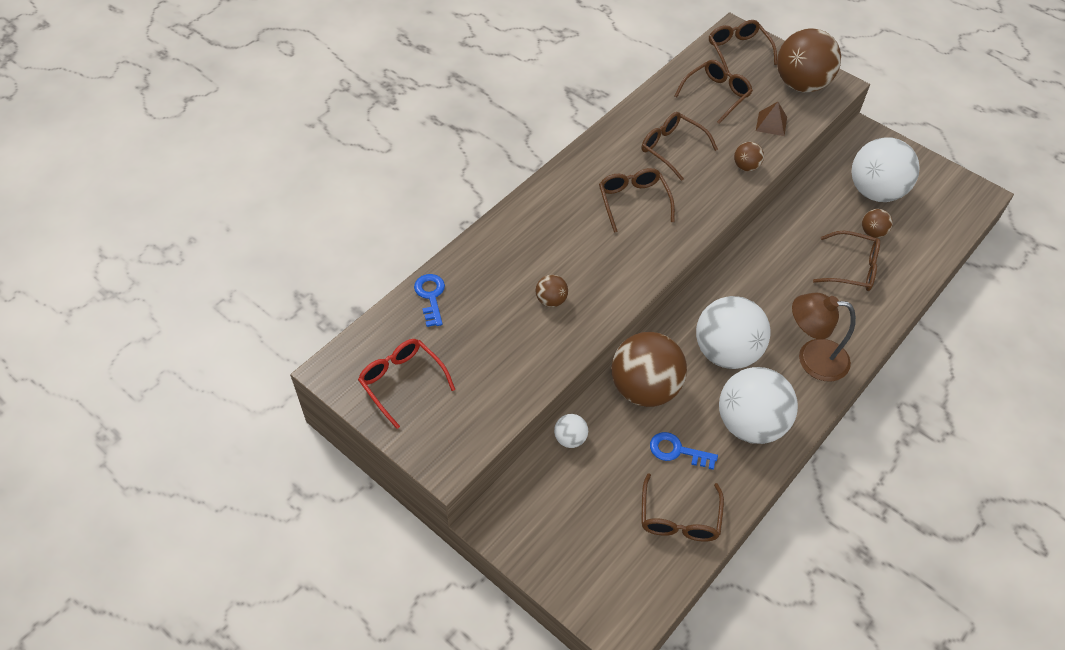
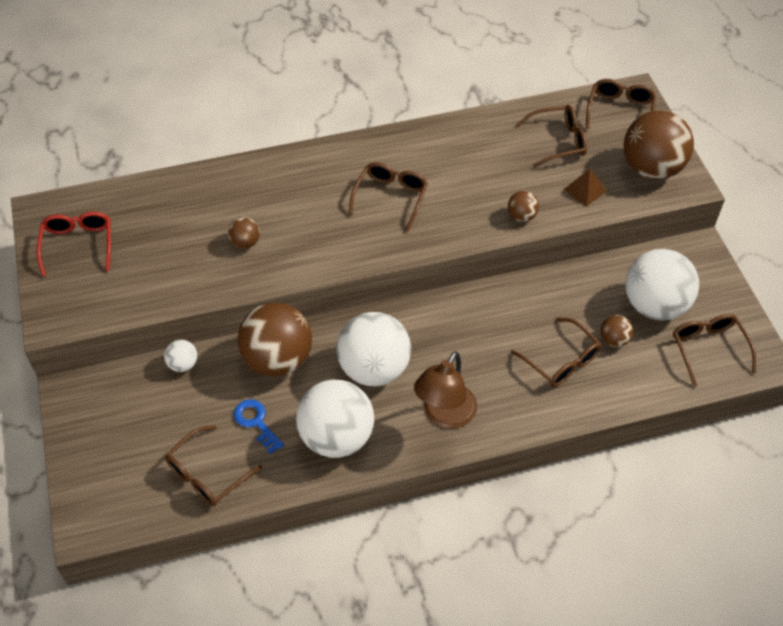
camera: 35 degrees right, 0 degrees up
blue key [414,274,445,327] -> none
brown glasses [642,112,718,181] -> brown glasses moved to [673,314,756,387]
brown lamp [792,293,856,382] -> brown lamp turned 105 degrees counterclockwise [414,351,477,429]

